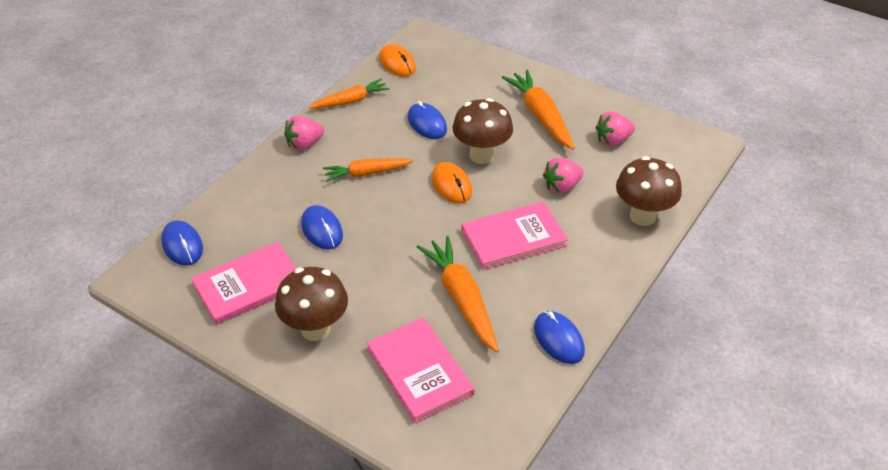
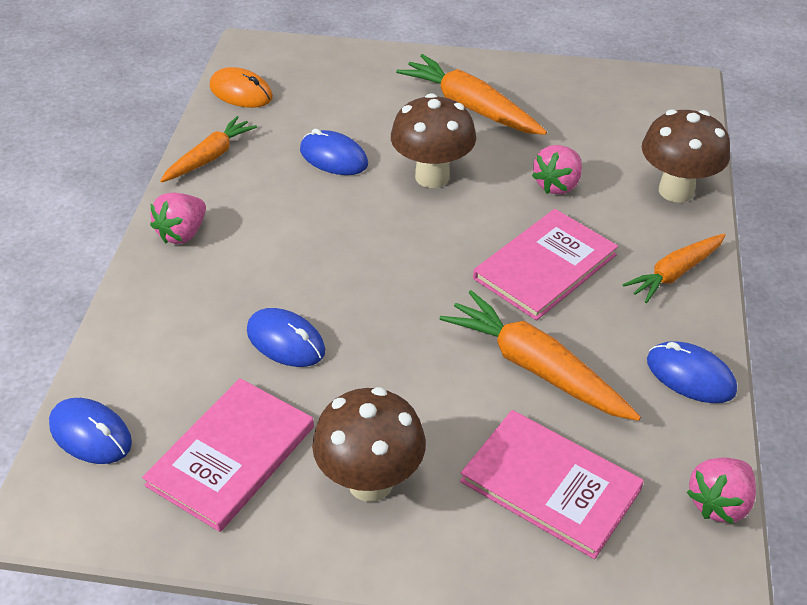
camera: 25 degrees left, 0 degrees up
orange carrot [323,158,413,182] -> orange carrot moved to [622,234,726,303]
orange mouse [432,162,472,204] -> none
pink strawberry [595,111,635,146] -> pink strawberry moved to [687,458,756,524]

